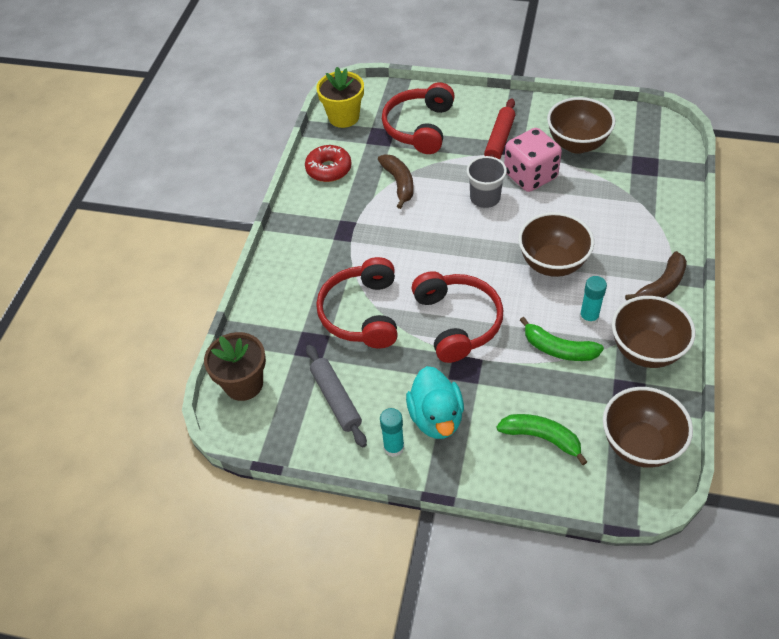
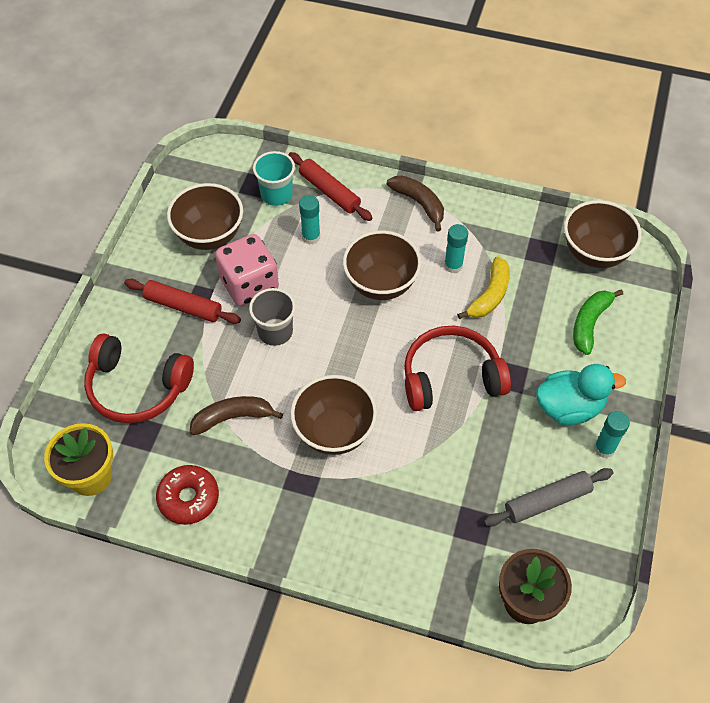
camera: 90 degrees left, 5 degrees up
red headphones [316,257,398,348] -> none
green banana [520,317,604,361] -> yellow banana [457,256,510,319]
brown bowl [612,296,695,368] -> brown bowl moved to [290,375,377,455]
none -> turquoise cup [253,151,295,206]
none -> red rolling pin [289,152,372,221]
none -> turquoise glue stick [299,195,320,245]

